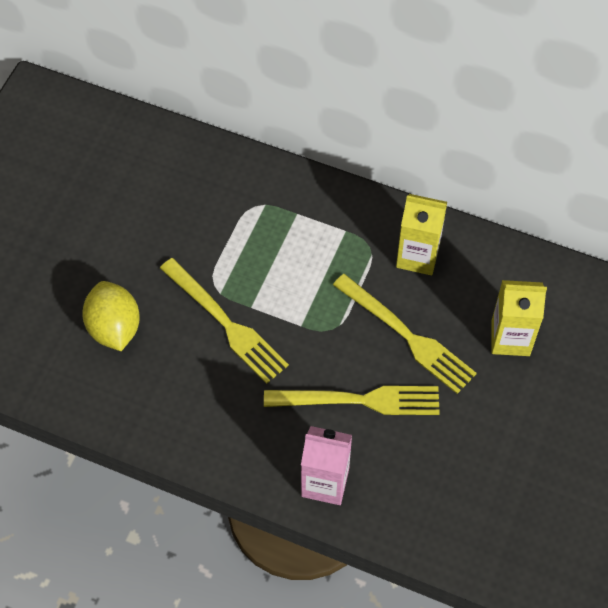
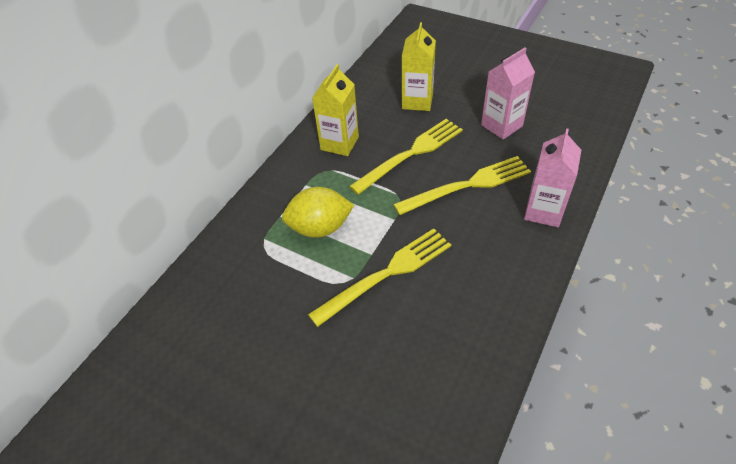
camera: 80 degrees left, 10 degrees down
yellow lemon [82,281,140,351] -> yellow lemon moved to [282,187,354,238]
yellow fork [264,386,440,415] -> yellow fork turned 60 degrees clockwise [393,156,531,215]
none -> pink carton [481,47,535,139]

